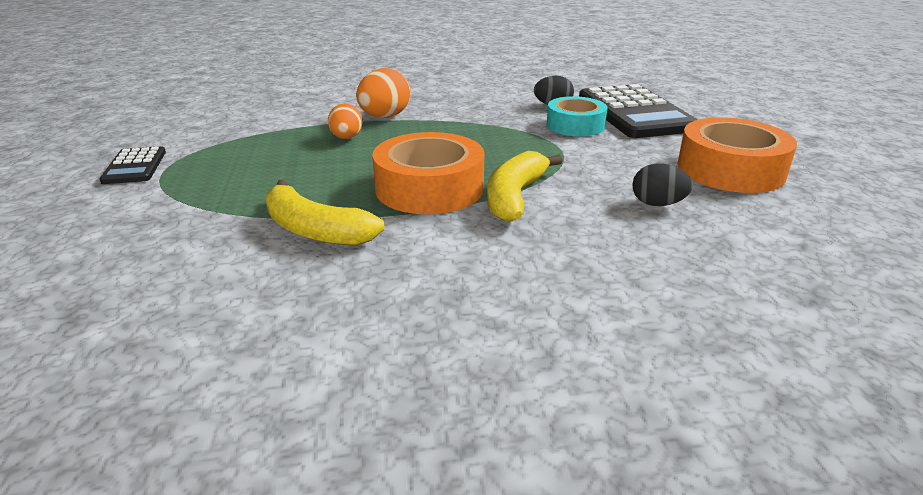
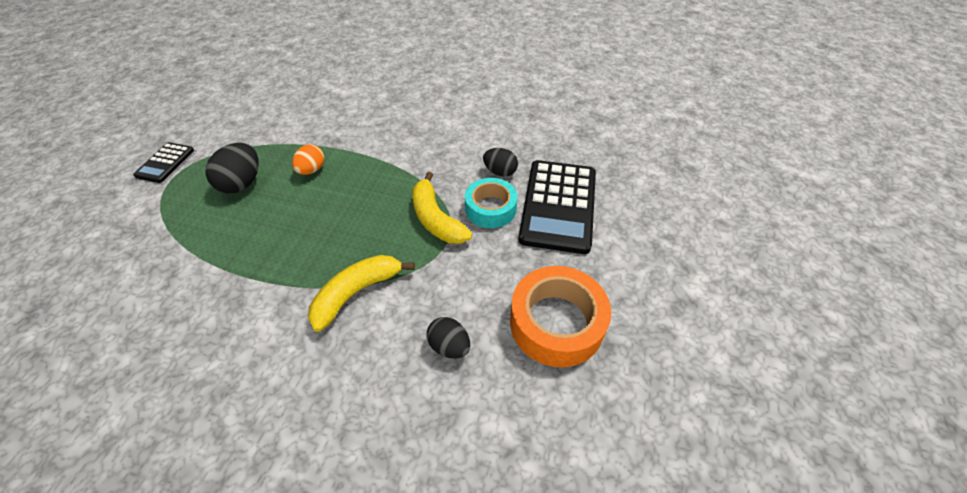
camera: 25 degrees right, 20 degrees up
yellow banana [265,180,385,245] -> yellow banana moved to [412,172,472,244]
orange egg [356,68,411,118] -> none
orange tape [372,132,485,214] -> none
none -> black egg [205,143,259,194]

